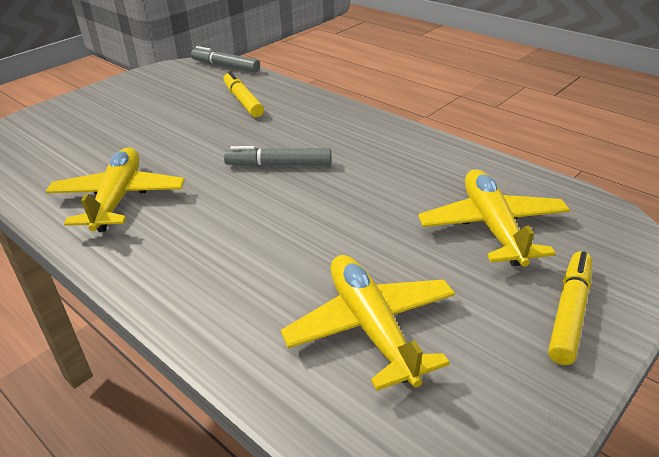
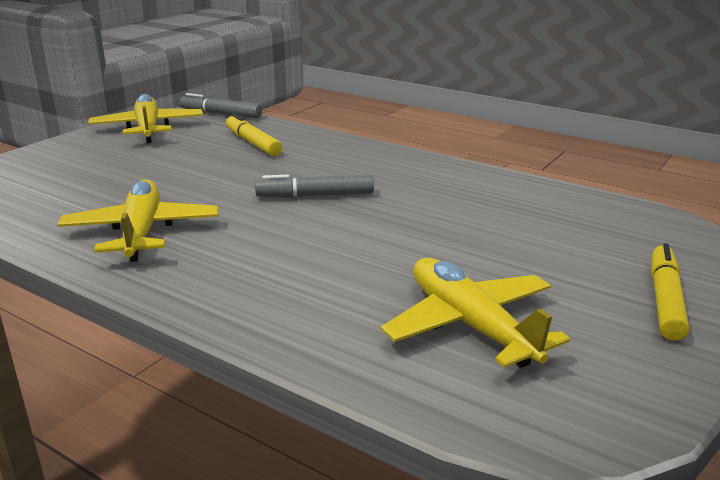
camera: 10 degrees left, 10 degrees down
yellow plane [418,169,570,267] -> yellow plane moved to [88,94,203,143]

